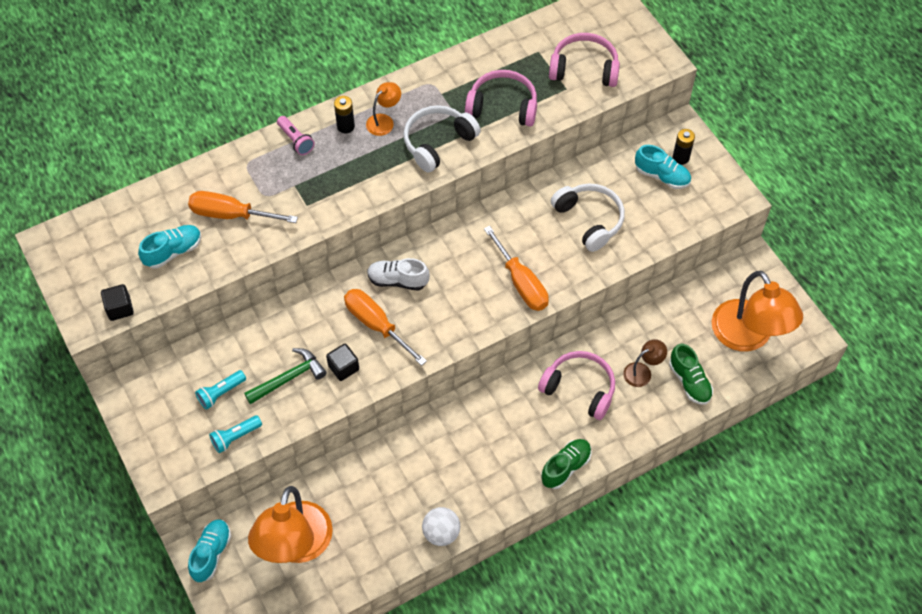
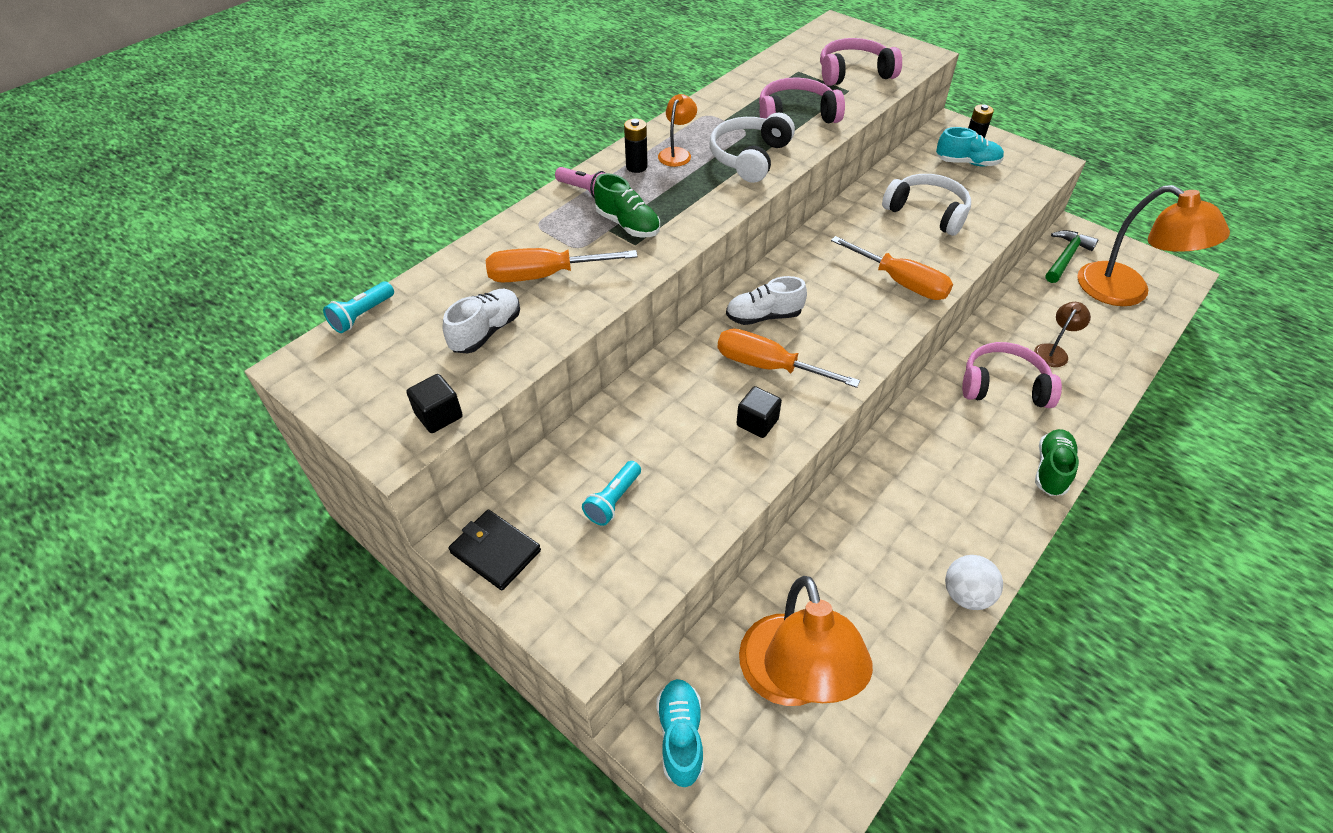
camera: 20 degrees left, 10 degrees down
turquoise shoe [138,225,201,269] -> white shoe [443,289,520,353]
turquoise flashlight [209,415,262,453] -> turquoise flashlight moved to [323,281,394,333]
green hammer [244,348,327,404] -> green hammer moved to [1046,230,1098,283]
green shoe [669,344,713,405] -> green shoe moved to [594,173,660,237]
none -> black wallet [449,509,541,591]

